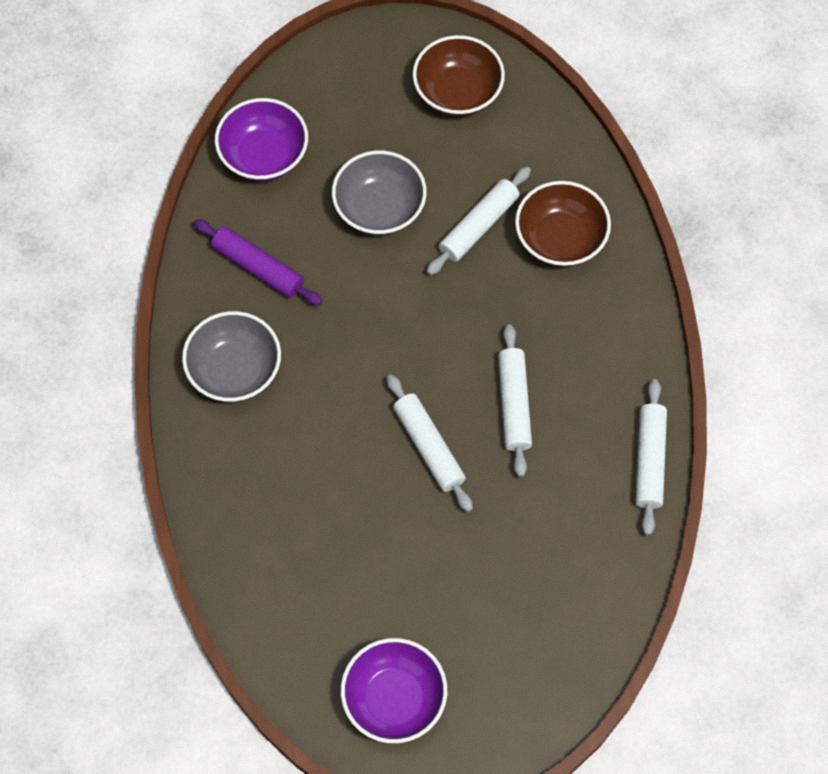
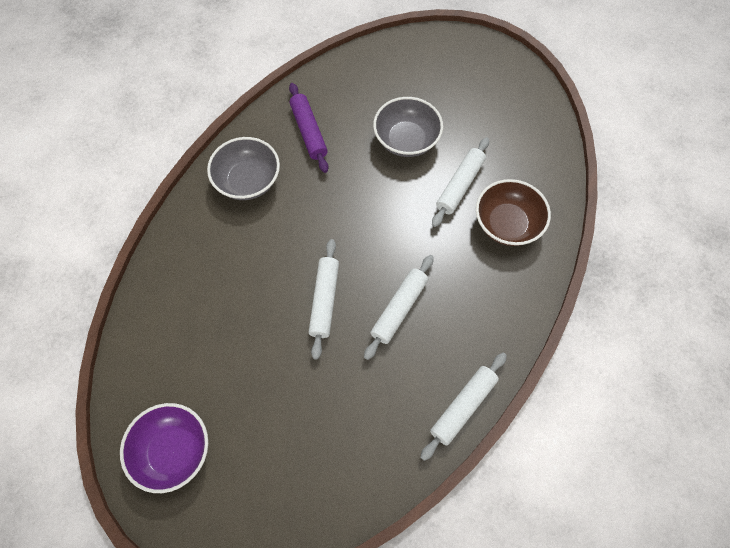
camera: 35 degrees right, 0 degrees up
purple bowl [215,98,308,181] -> none
brown bowl [413,35,505,117] -> none
white rolling pin [426,166,531,275] -> white rolling pin turned 45 degrees counterclockwise [432,137,489,227]

